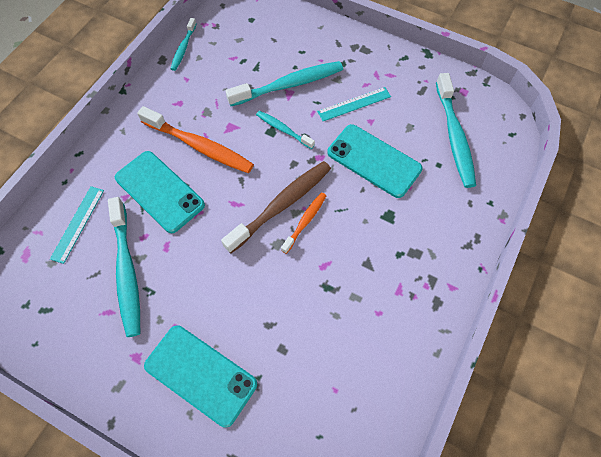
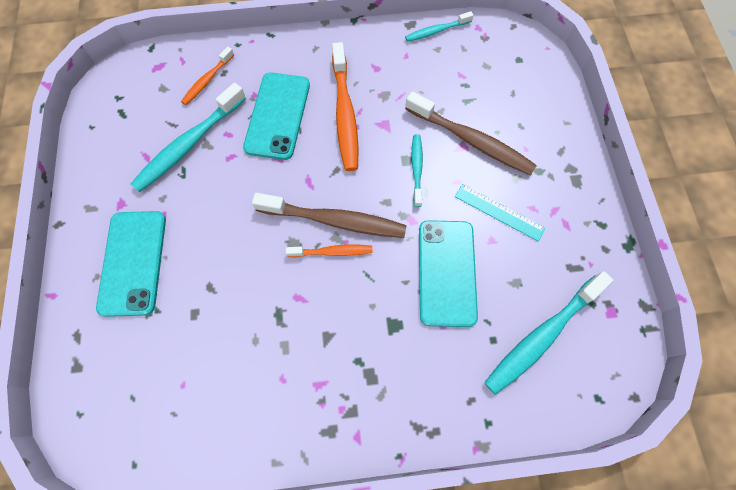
camera: 55 degrees right, 5 degrees up
turquoise ruler [50,186,104,264] -> orange toothbrush [181,47,234,105]
turquoise toothbrush [226,61,343,106] -> brown toothbrush [405,91,537,175]

